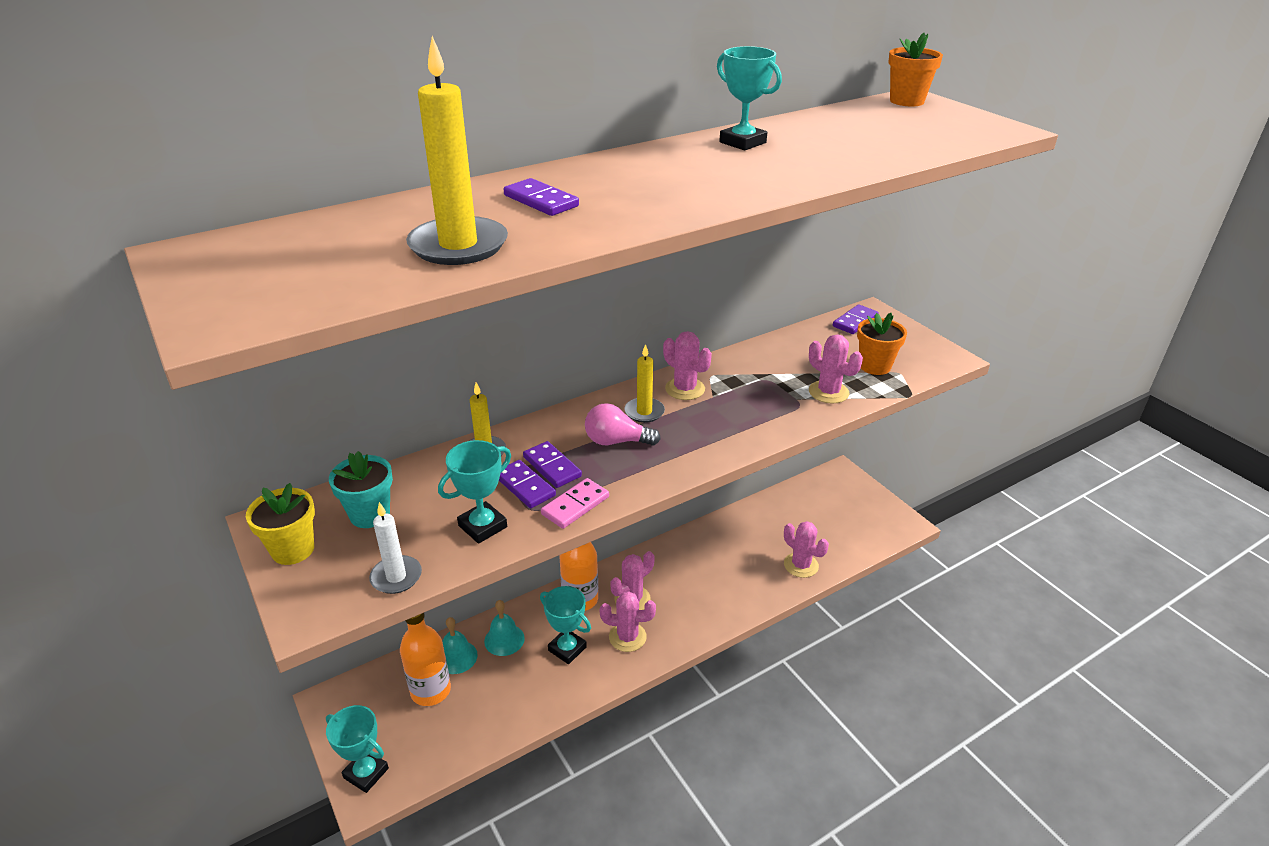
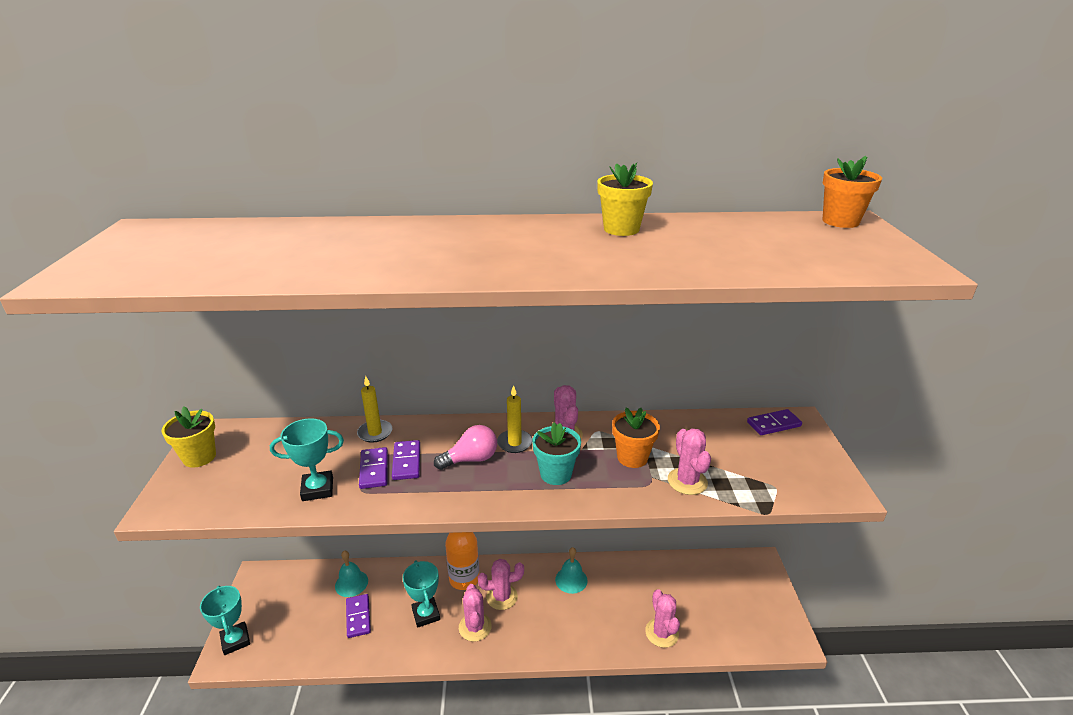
camera: 30 degrees right, 5 degrees down
turquoise flower pot [329,451,393,528] -> turquoise flower pot moved to [532,422,581,485]
white candle [369,502,422,594] -> none
orange bottle [400,613,451,706] -> none
yellow candle [406,36,508,265] -> none
turquoise bell [484,600,525,656] -> turquoise bell moved to [555,547,587,594]
purple domino [504,178,579,216] -> purple domino moved to [346,594,371,638]
pink domino [541,478,609,529] -> none
pink light bulb [585,403,661,446] -> pink light bulb turned 120 degrees clockwise [434,425,497,470]
pink cactus [600,591,656,652] -> pink cactus turned 45 degrees clockwise [459,584,492,642]
turquoise trophy [717,46,782,150] -> yellow flower pot [597,163,653,236]
orange flower pot [857,313,907,375] -> orange flower pot moved to [612,408,660,468]

